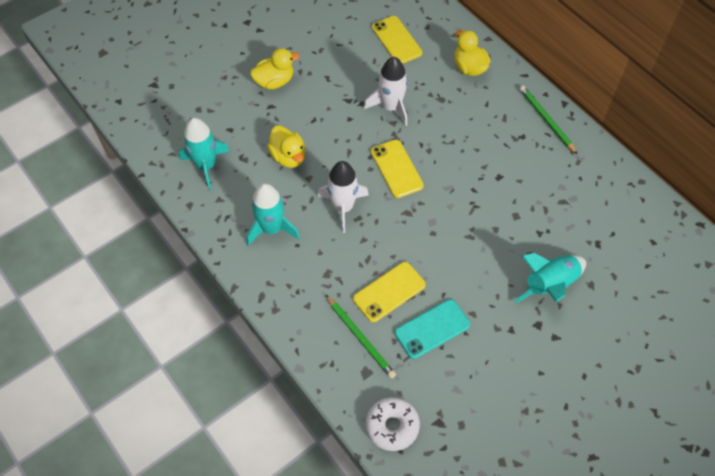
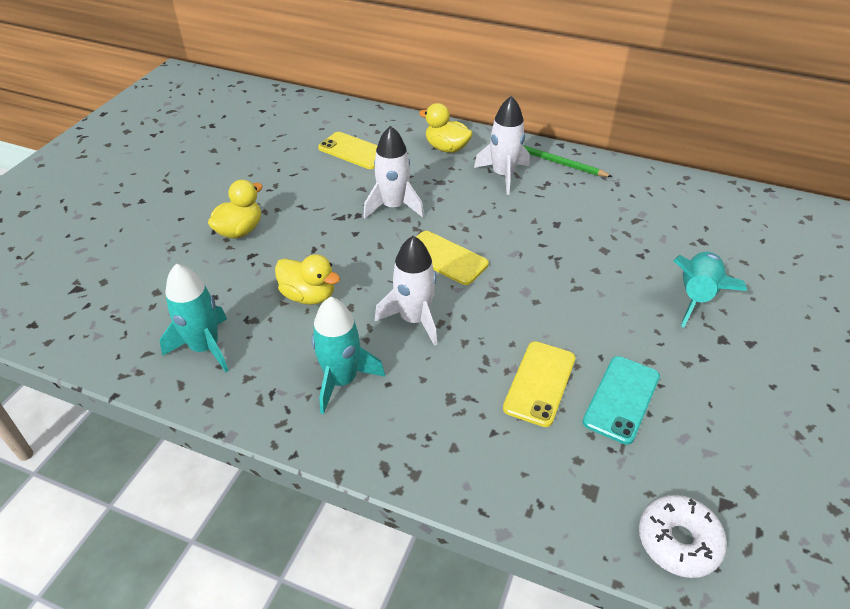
camera: 30 degrees left, 15 degrees down
green pencil [326,295,396,379] -> none
none -> white rocket [474,96,529,195]

